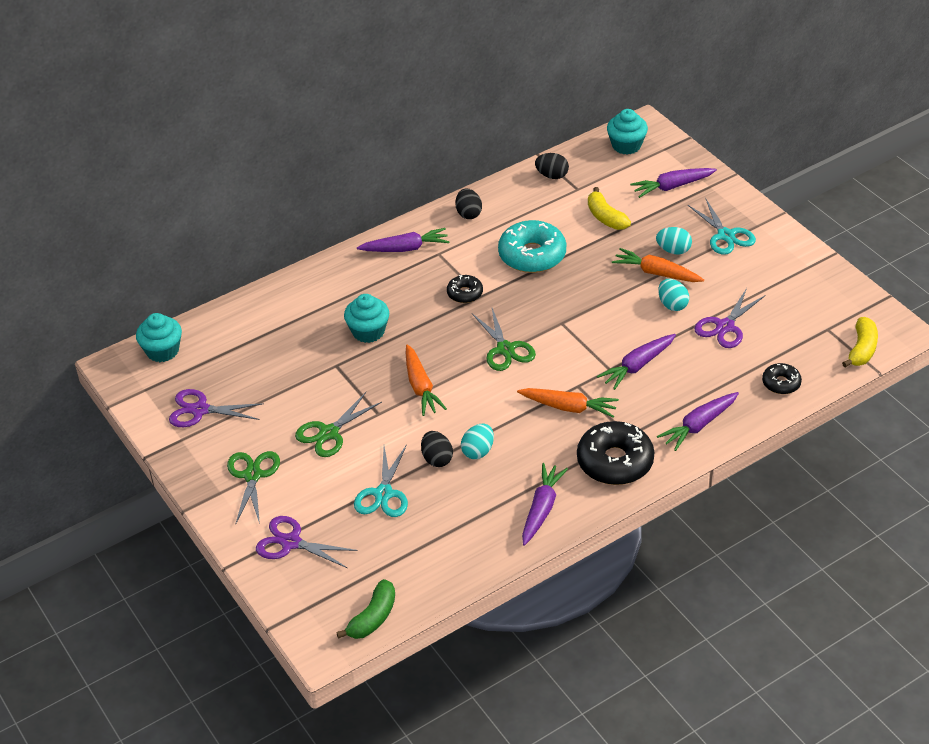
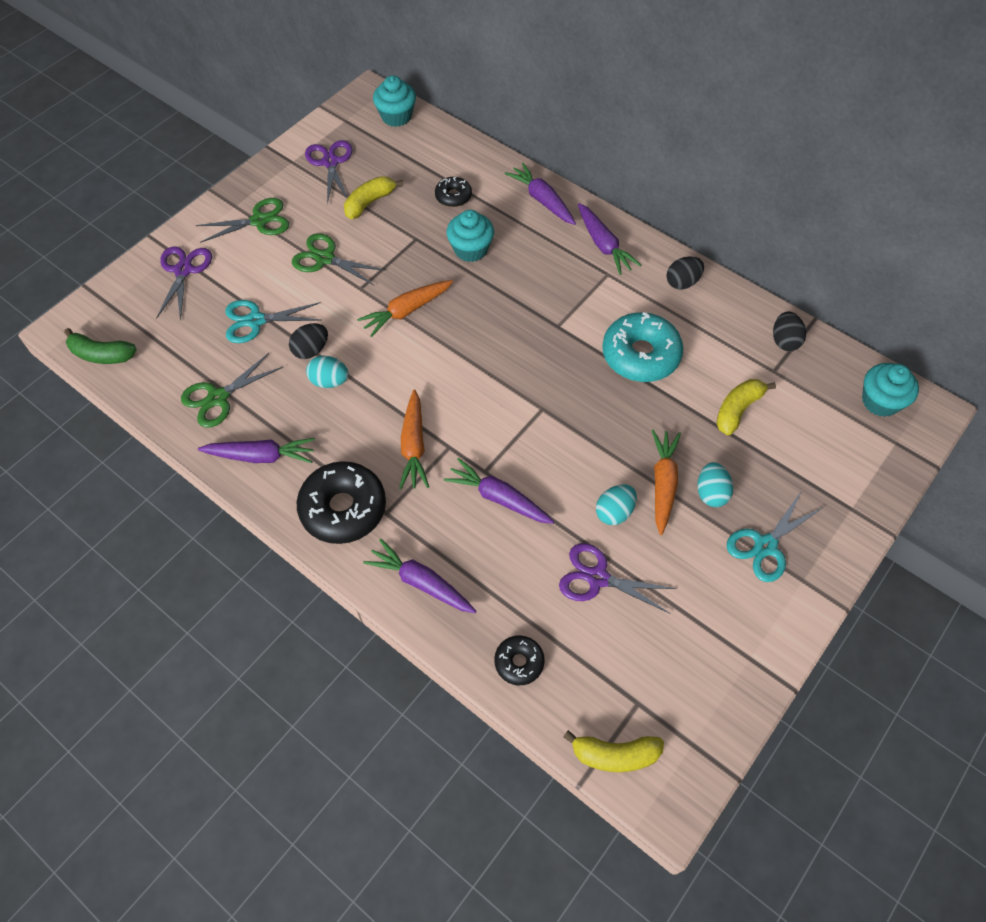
camera: 70 degrees right, 15 degrees up
black donut [447,275,483,303] -> black donut moved to [435,177,472,207]
green scissors [472,308,536,371] -> green scissors moved to [181,353,283,428]
purple carrot [630,168,717,198] -> purple carrot moved to [505,163,576,225]
none -> yellow banana [344,176,403,219]

